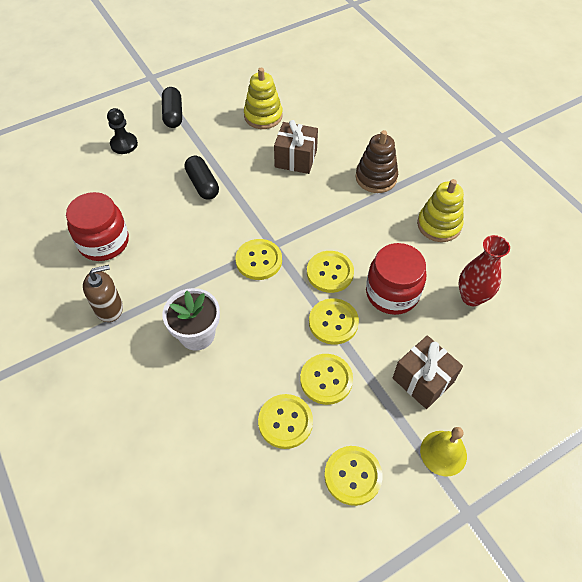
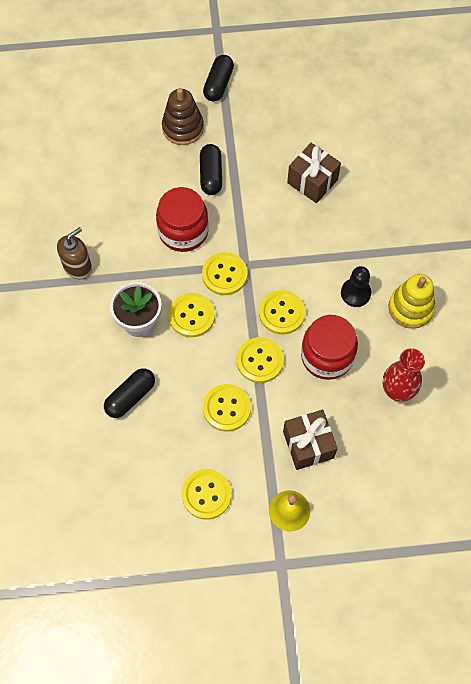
camera: 25 degrees right, 10 degrees up
red jar [66,192,129,261] -> red jar moved to [156,187,209,252]
brown soap dispenser [83,265,123,322] -> brown soap dispenser turned 45 degrees counterclockwise [57,227,92,279]
black pawn [107,108,138,154] -> black pawn moved to [341,266,371,307]
yellow stacking toy [244,68,283,129] -> none
yellow button [258,394,313,449] -> yellow button moved to [169,293,215,338]
brown stacking toy [356,130,398,193] -> brown stacking toy moved to [162,88,204,145]
none -> black capsule [104,368,155,418]

